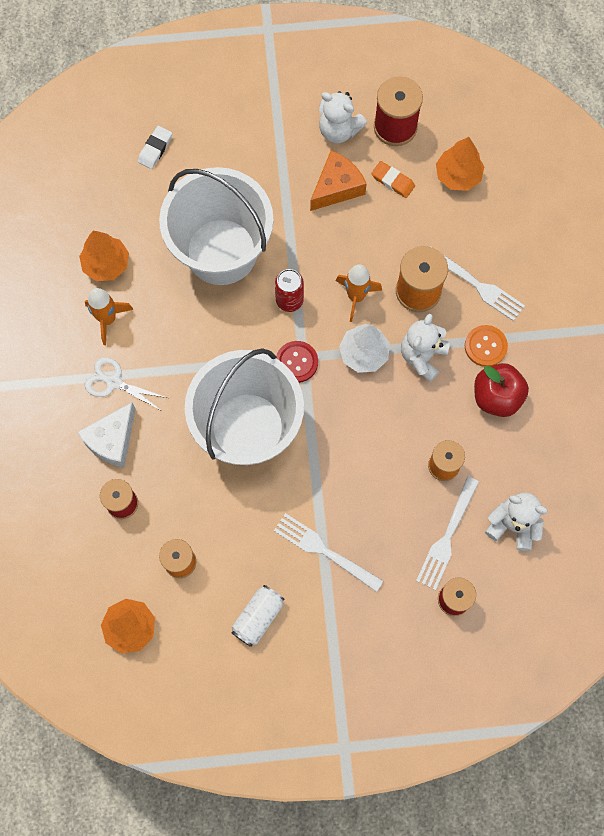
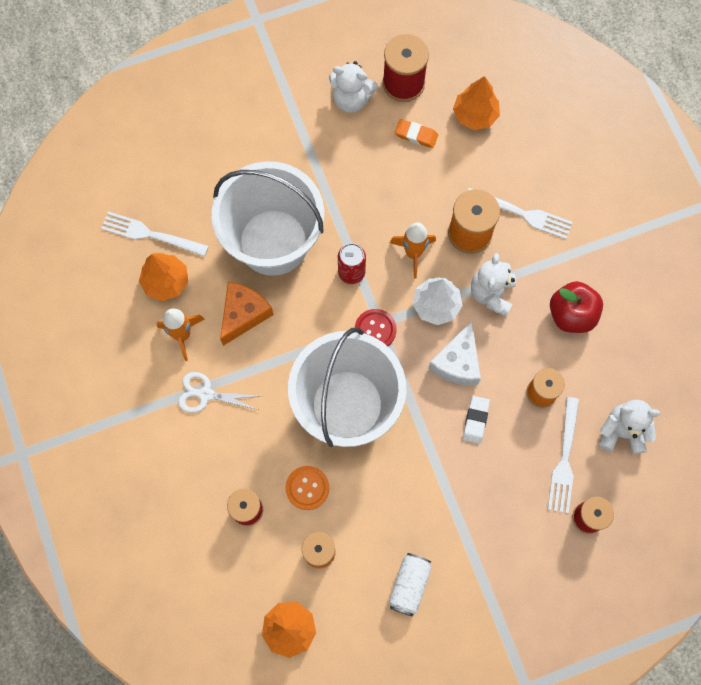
camera: 15 degrees left, 0 degrees up
white cheese [77,402,136,468] -> white cheese moved to [428,321,481,385]
white eraser [138,126,172,169] -> white eraser moved to [463,396,490,444]
white fork [274,513,383,592] -> white fork moved to [101,211,209,257]
orange cheese [310,150,367,211] -> orange cheese moved to [220,282,274,346]
orange button [465,325,508,367] -> orange button moved to [285,466,329,510]

